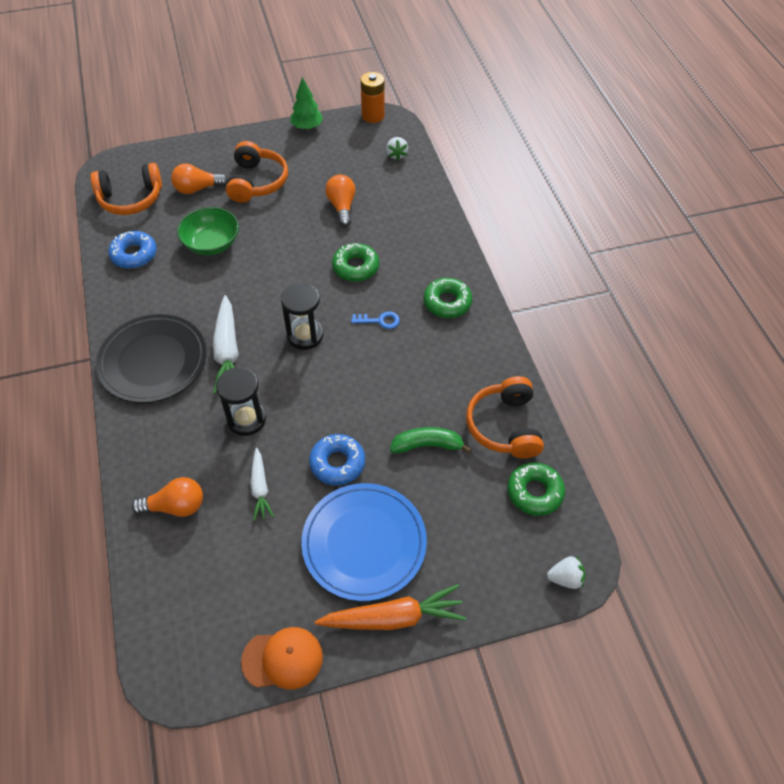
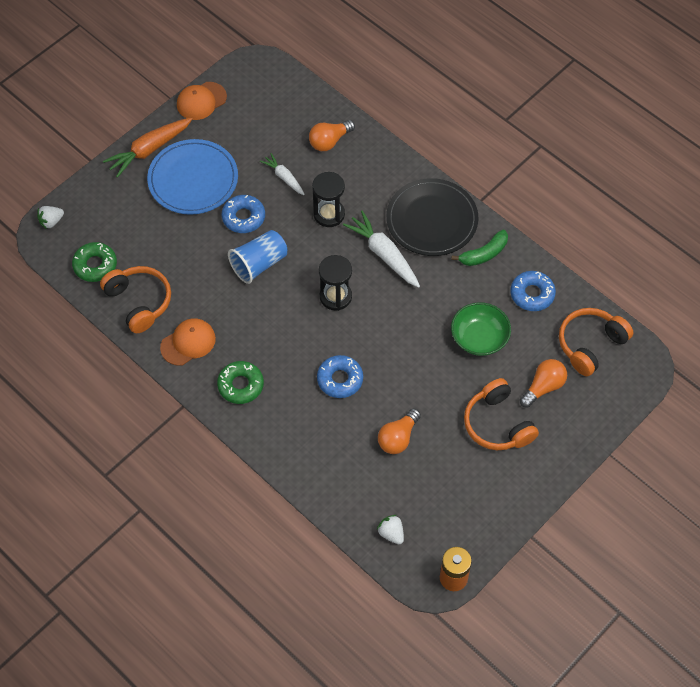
camera: 150 degrees right, 5 degrees up
green tree [290,77,323,130] -> none
orange light bulb [325,174,356,227] -> orange light bulb turned 75 degrees clockwise [378,408,421,454]
green donut [332,243,379,282] -> blue donut [317,355,363,398]
blue key [351,311,400,329] -> none
green banana [390,427,472,453] -> green banana moved to [451,230,508,266]
none -> orange cap [160,318,216,366]
none -> blue cup [228,230,287,284]

